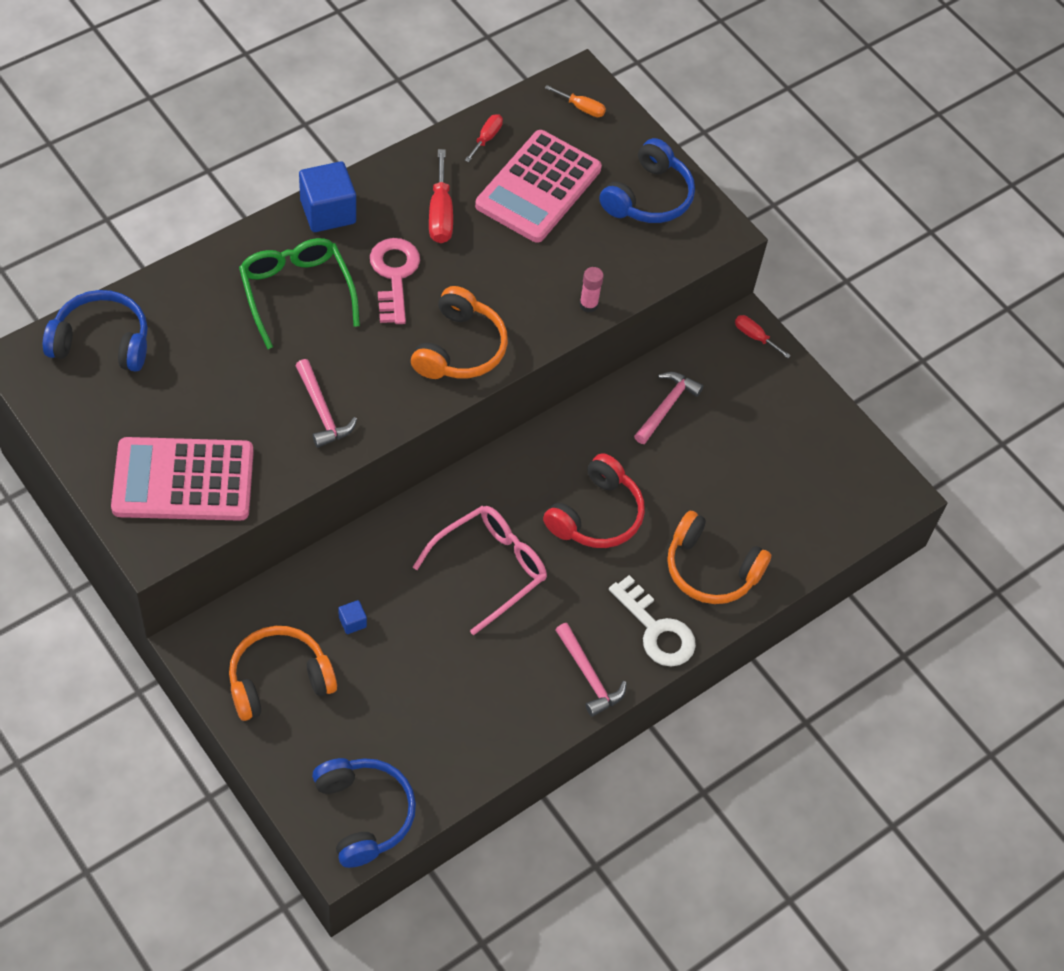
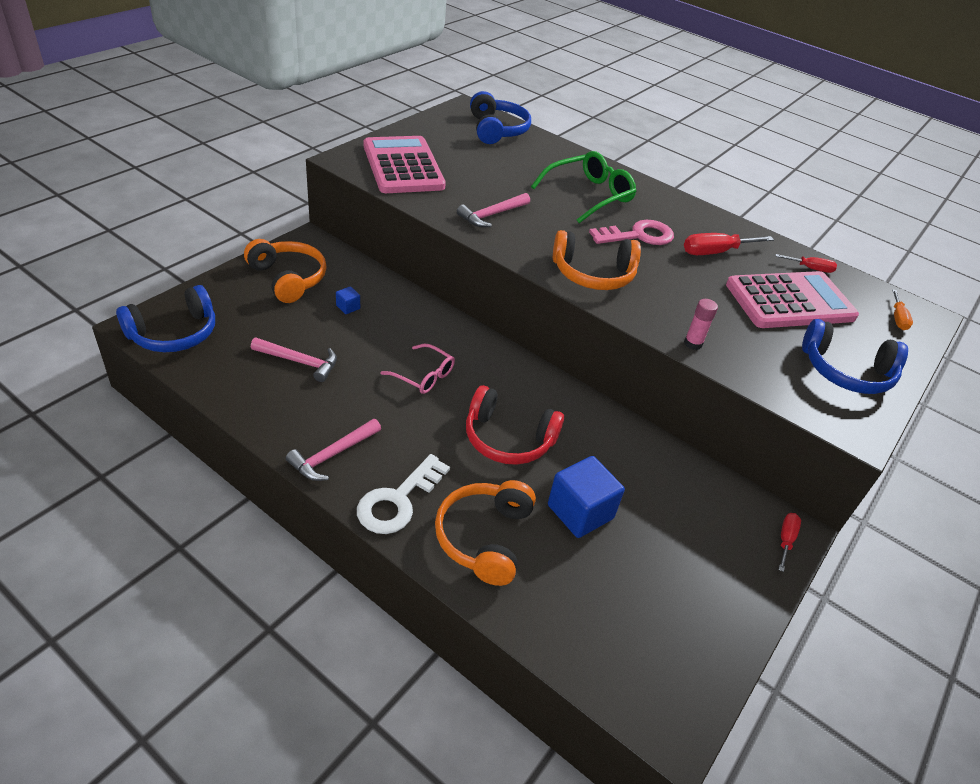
camera: 75 degrees right, 15 degrees down
blue cube [299,161,356,232] -> blue cube moved to [548,456,625,538]
pink glasses [413,506,547,635] -> pink glasses [381,344,455,394], size x0.62
pink calculator [475,130,602,243] -> pink calculator turned 150 degrees clockwise [726,271,859,328]
pink hammer [634,372,703,444] -> pink hammer moved to [251,338,337,382]

